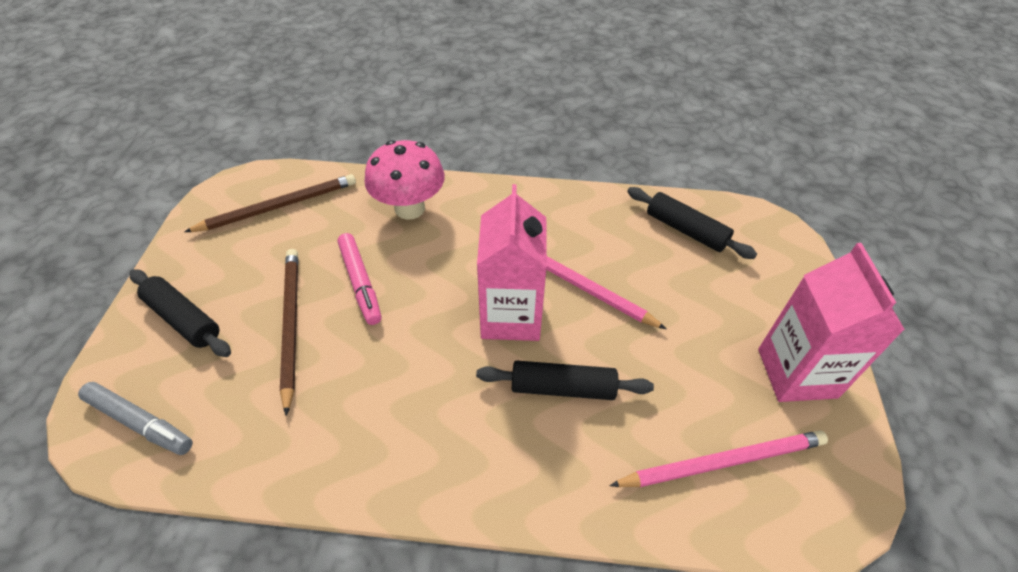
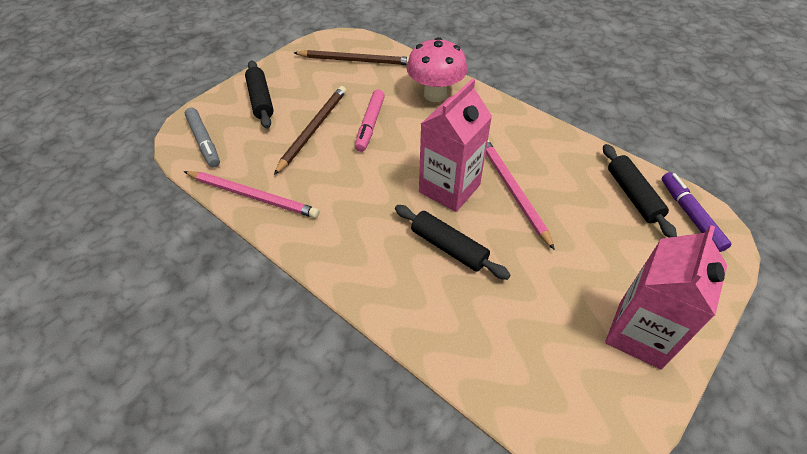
camera: 35 degrees right, 0 degrees up
pink pencil [609,430,828,487] -> pink pencil moved to [184,171,319,218]
none -> purple marker [662,172,732,252]

